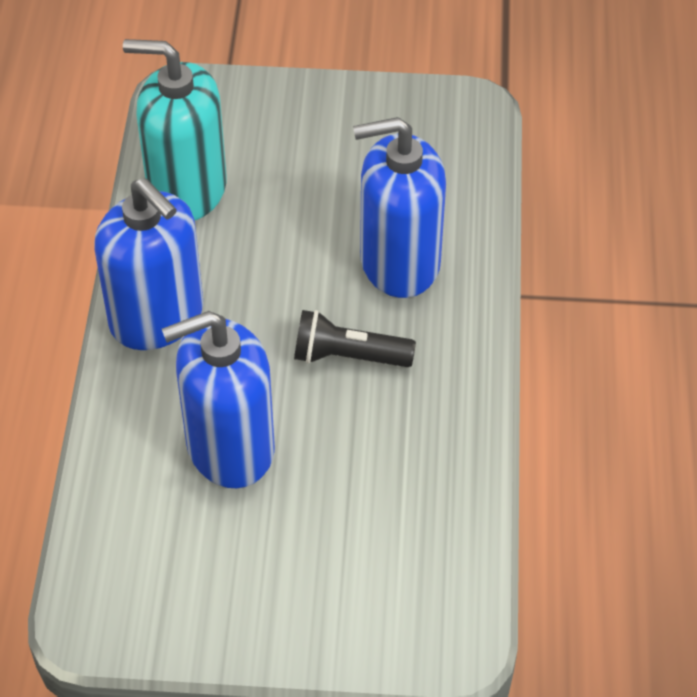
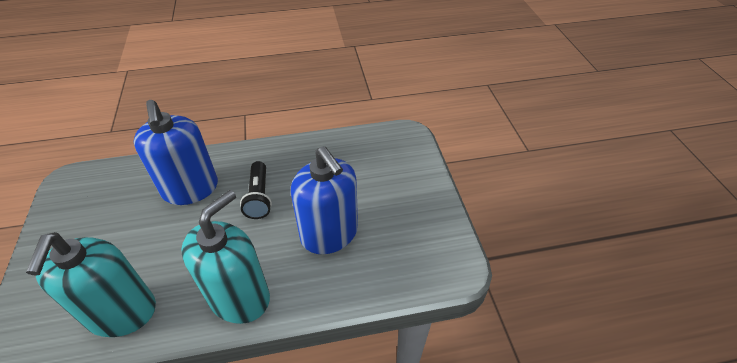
camera: 105 degrees left, 5 degrees down
blue soap dispenser [95,178,203,350] -> turquoise soap dispenser [181,190,270,324]

